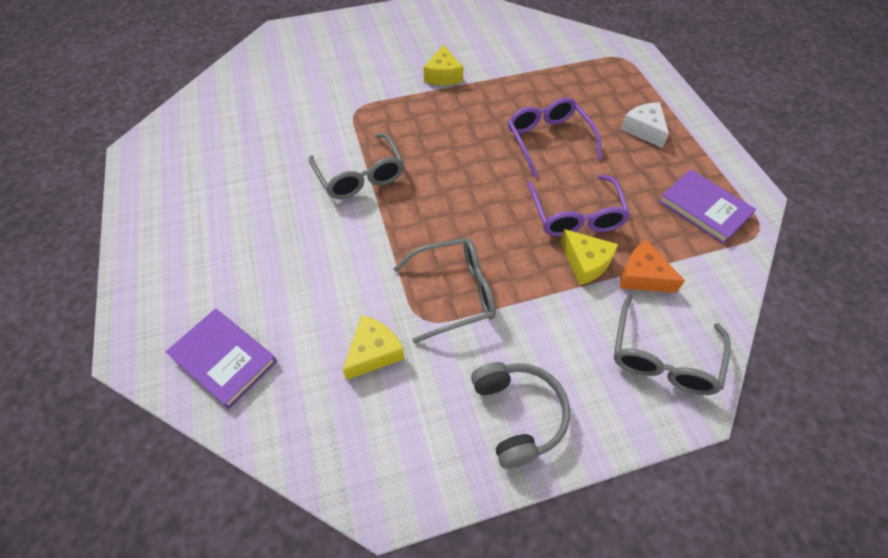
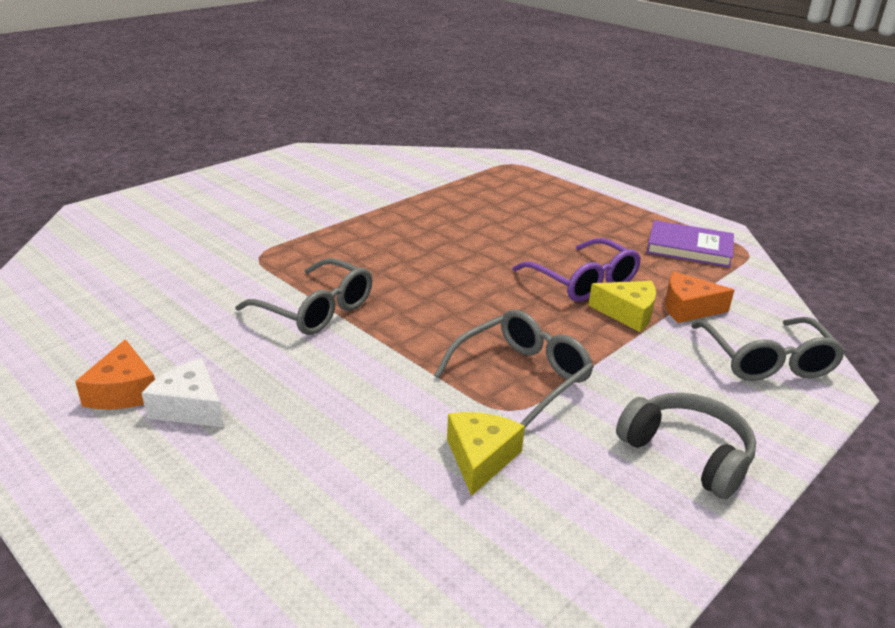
camera: 30 degrees left, 25 degrees down
purple book [166,309,277,409] -> none
yellow cheese [424,45,464,85] -> none
purple glasses [508,97,602,178] -> none
white cheese [620,102,669,148] -> white cheese moved to [142,358,224,428]
none -> orange cheese [75,339,155,410]

